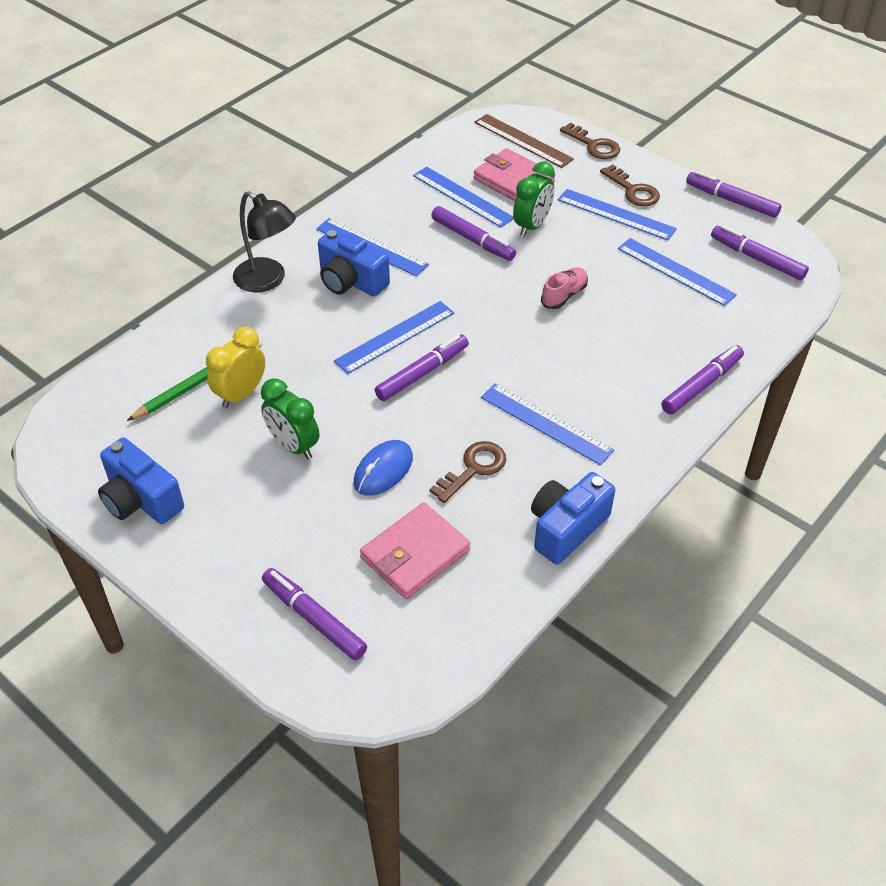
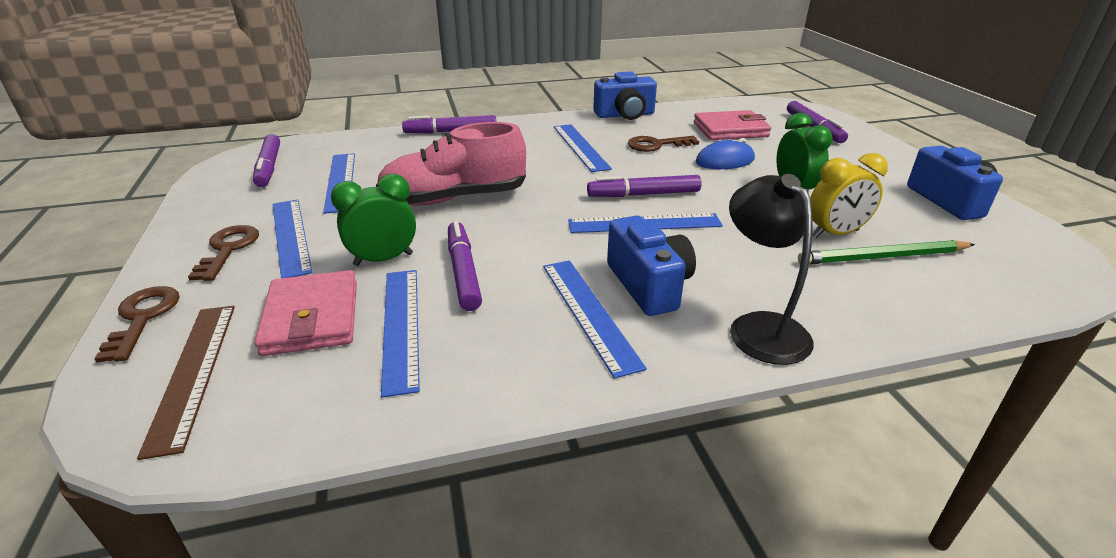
camera: 145 degrees left, 15 degrees down
pink shoe [541,267,588,309] -> pink shoe [376,122,526,206], size x2.10
purple marker [686,171,782,218] -> none

